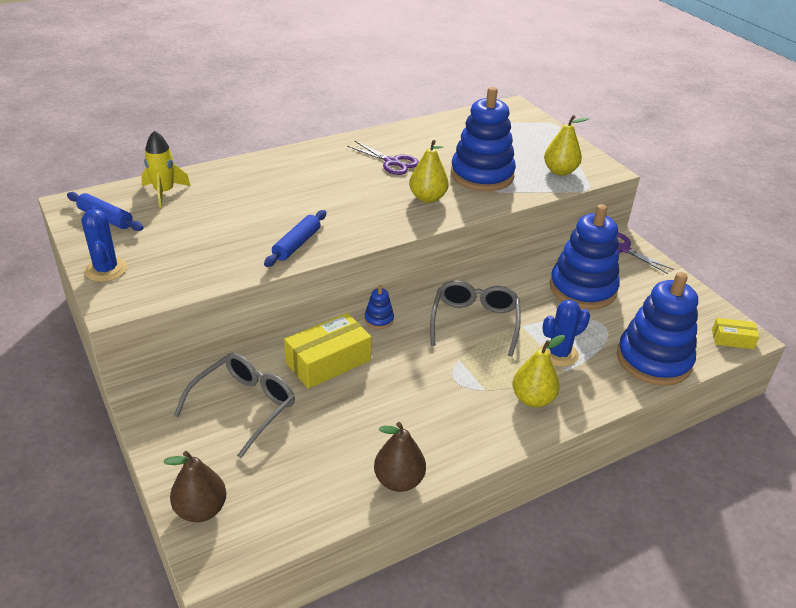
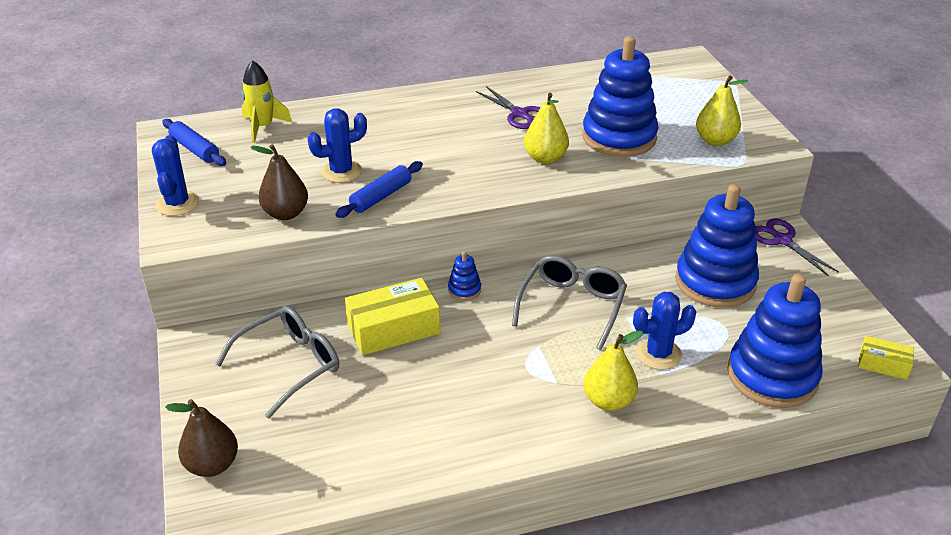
camera: 15 degrees right, 0 degrees up
brown pear [374,422,426,492] -> brown pear moved to [251,144,308,220]
none -> blue cactus [308,108,367,183]

